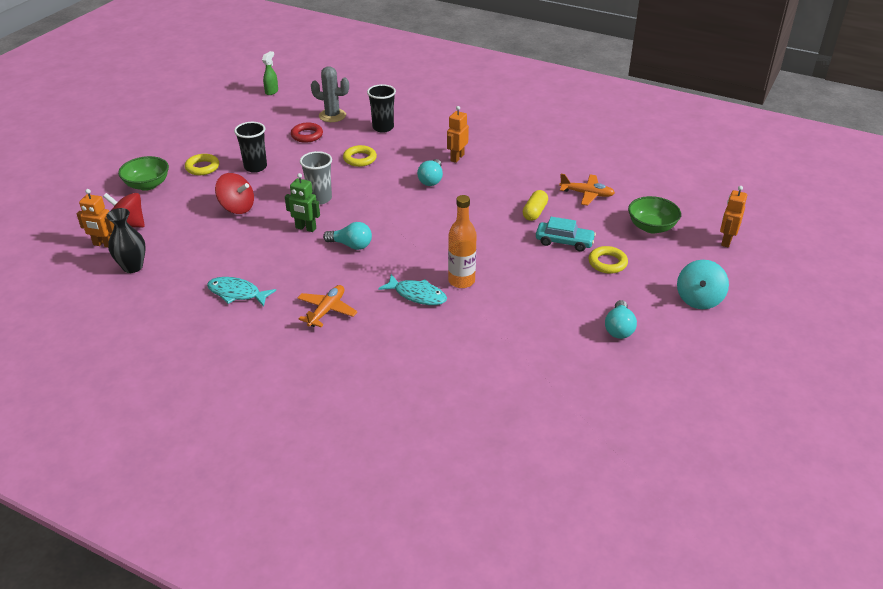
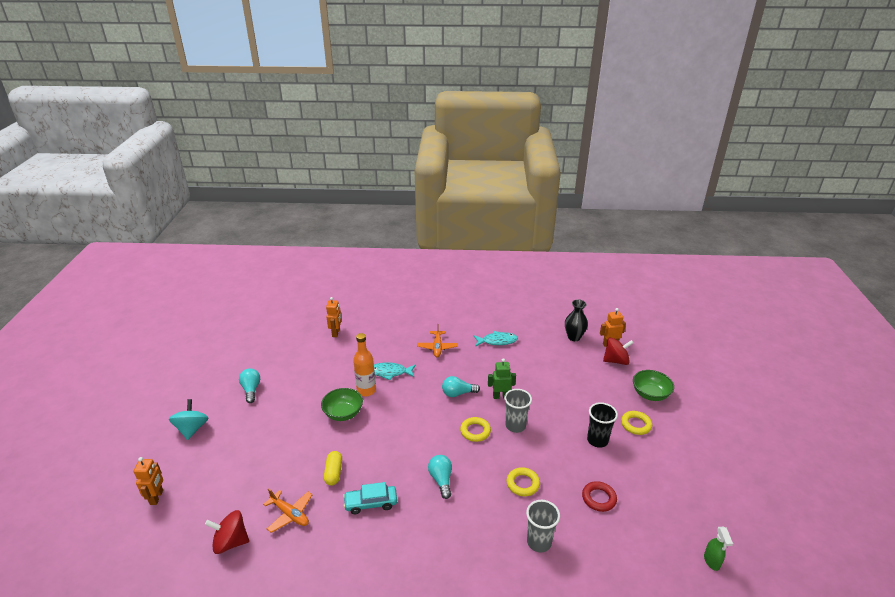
camera: 155 degrees right, 5 degrees down
red spinning top [215,173,254,214] -> red spinning top moved to [205,510,249,554]
grey cactus [311,66,349,122] -> none
black cup [367,84,396,132] -> grey cup [526,500,560,552]
orange robot [447,106,469,163] -> orange robot moved to [326,297,342,337]
turquoise car [536,217,596,252] -> turquoise car moved to [343,482,397,514]
orange plane [559,174,615,206] -> orange plane turned 135 degrees counterclockwise [263,488,312,533]
yellow ring [589,246,628,274] -> yellow ring moved to [460,417,491,442]
green bowl [628,196,681,233] -> green bowl moved to [321,388,363,421]

